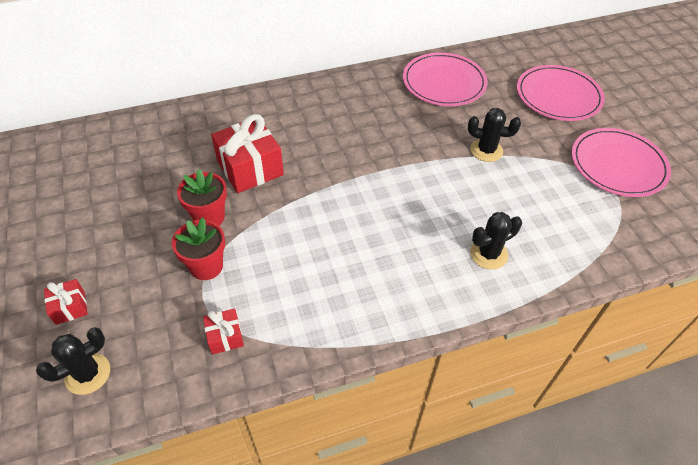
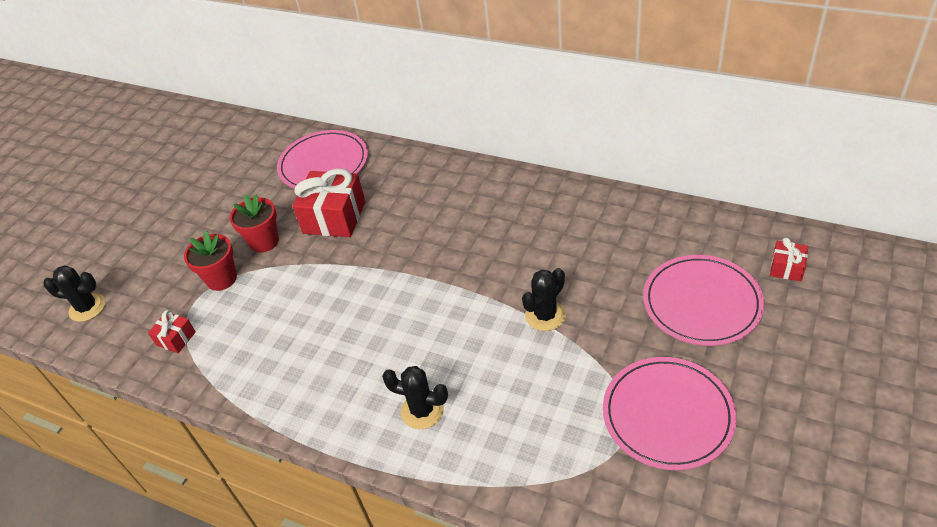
camera: 50 degrees right, 5 degrees down
red gift [44,279,88,325] -> red gift moved to [770,237,808,281]
pink plate [403,52,488,106] -> pink plate moved to [277,130,368,189]
black cactus [468,108,521,162] -> black cactus turned 75 degrees clockwise [522,268,566,331]

